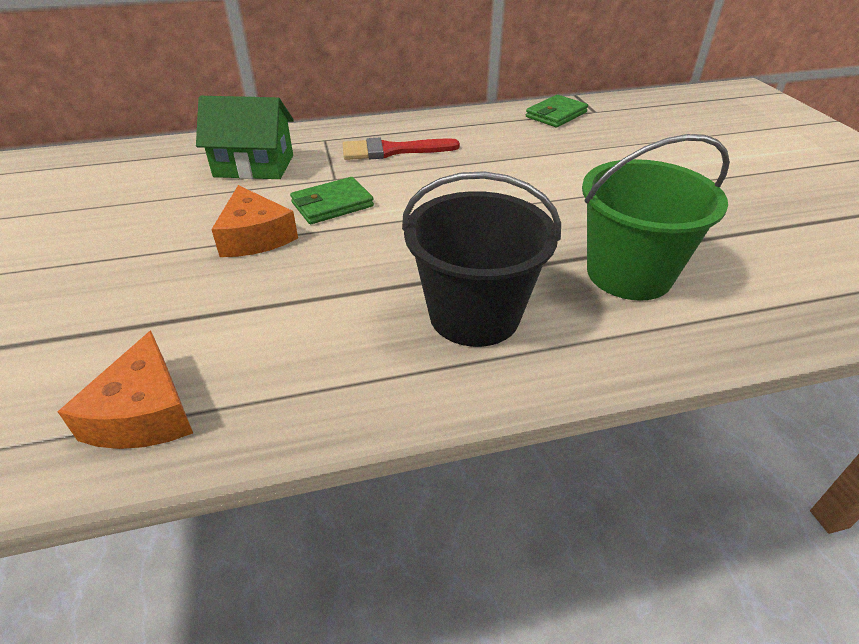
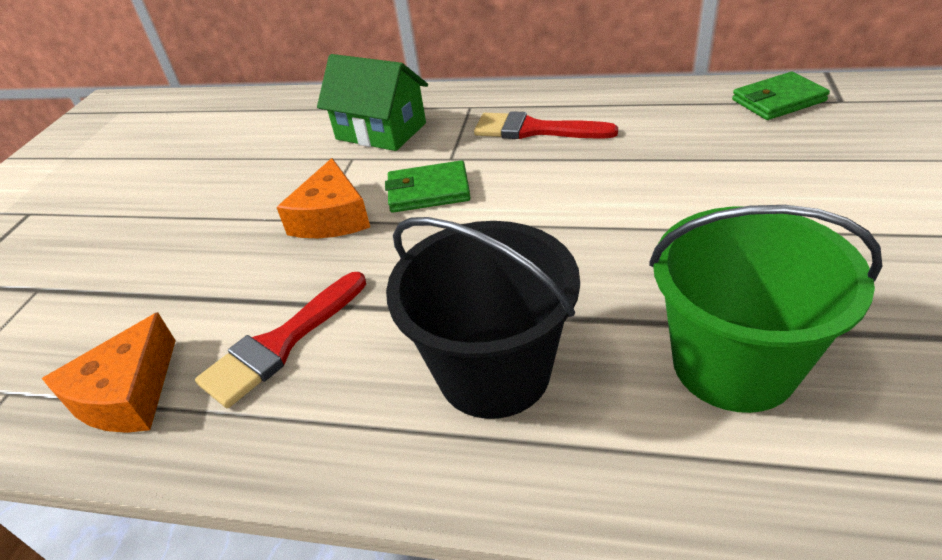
camera: 30 degrees right, 0 degrees up
none -> red brush [195,272,366,408]

